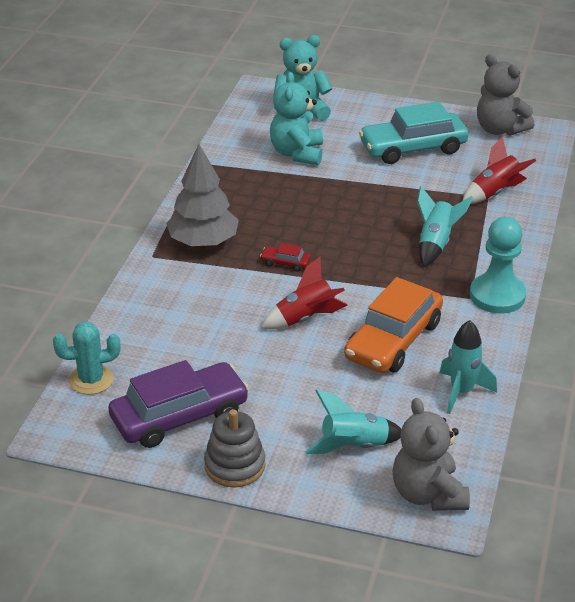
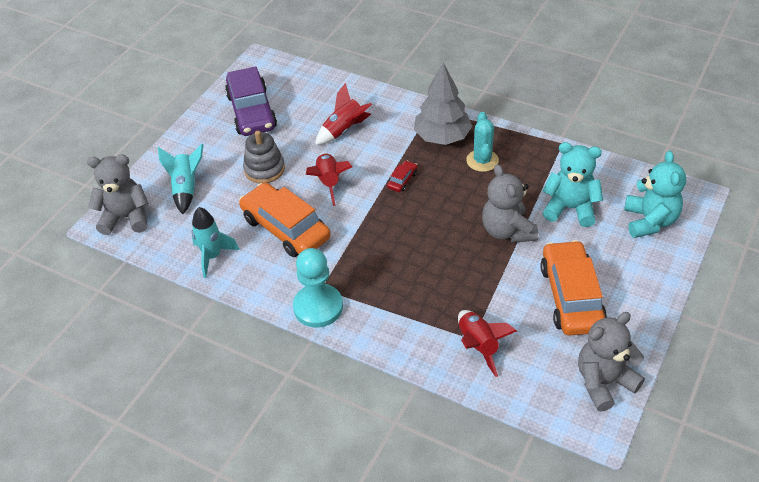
camera: 105 degrees right, 10 degrees up
turquoise cactus [53,322,121,395] -> turquoise cactus moved to [466,112,499,172]
grey stacking toy [204,409,265,488] -> grey stacking toy moved to [243,131,285,184]
turquoise car [359,101,469,164] -> orange car [540,240,607,336]
turquoise rocket [417,186,473,267] -> none
none -> red rocket [315,83,372,145]
none -> grey teddy bear [482,164,538,243]

